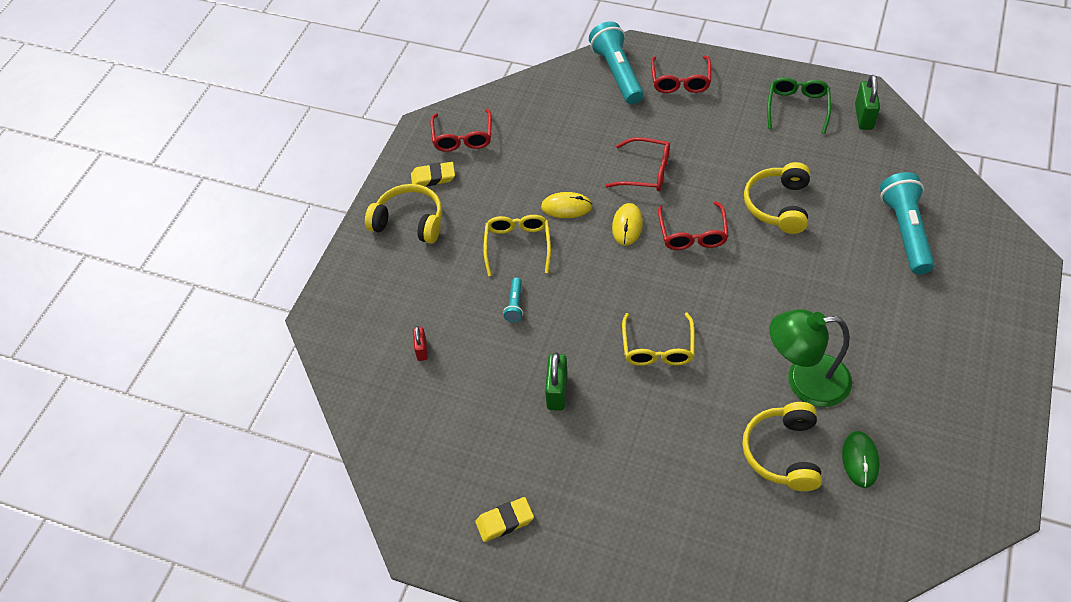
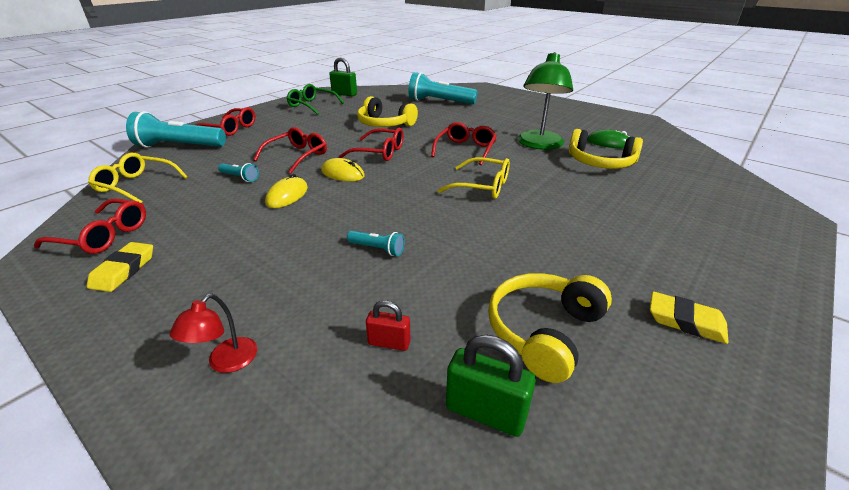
camera: 75 degrees left, 20 degrees down
yellow headphones [365,184,442,244] -> yellow headphones moved to [488,273,612,383]
yellow eraser [475,497,534,542] -> yellow eraser turned 60 degrees counterclockwise [650,291,729,344]
yellow glasses [484,215,551,276] -> yellow glasses moved to [88,153,188,203]
green padlock [545,352,568,411] -> green padlock moved to [446,335,536,437]
none -> red lamp [170,294,257,373]
none -> turquoise flashlight [218,163,259,182]
none -> red glasses [431,122,497,165]

